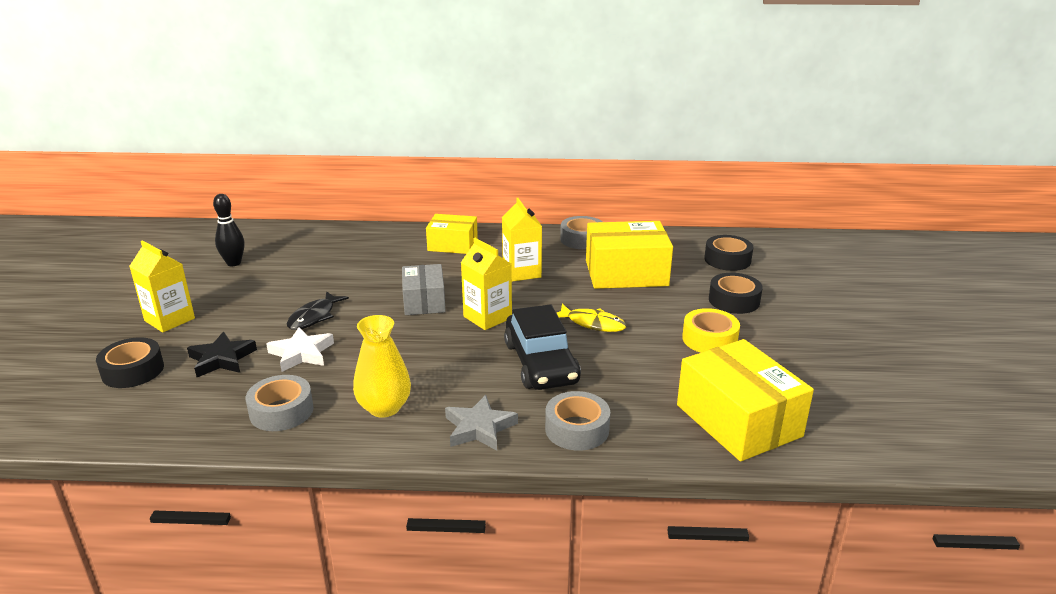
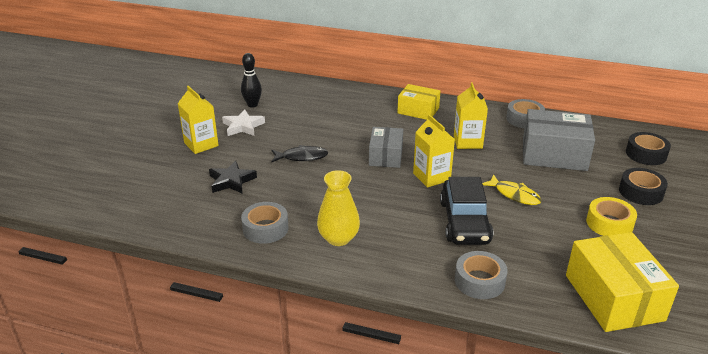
camera: 15 degrees right, 5 degrees up
black tape [96,337,164,388] -> none
white star [266,327,334,372] -> white star moved to [222,109,265,136]
black fish [287,291,349,330] -> black fish turned 135 degrees counterclockwise [271,145,328,163]
grey star [445,395,518,451] -> none
yellow box [586,221,673,289] -> grey box [523,109,595,171]

